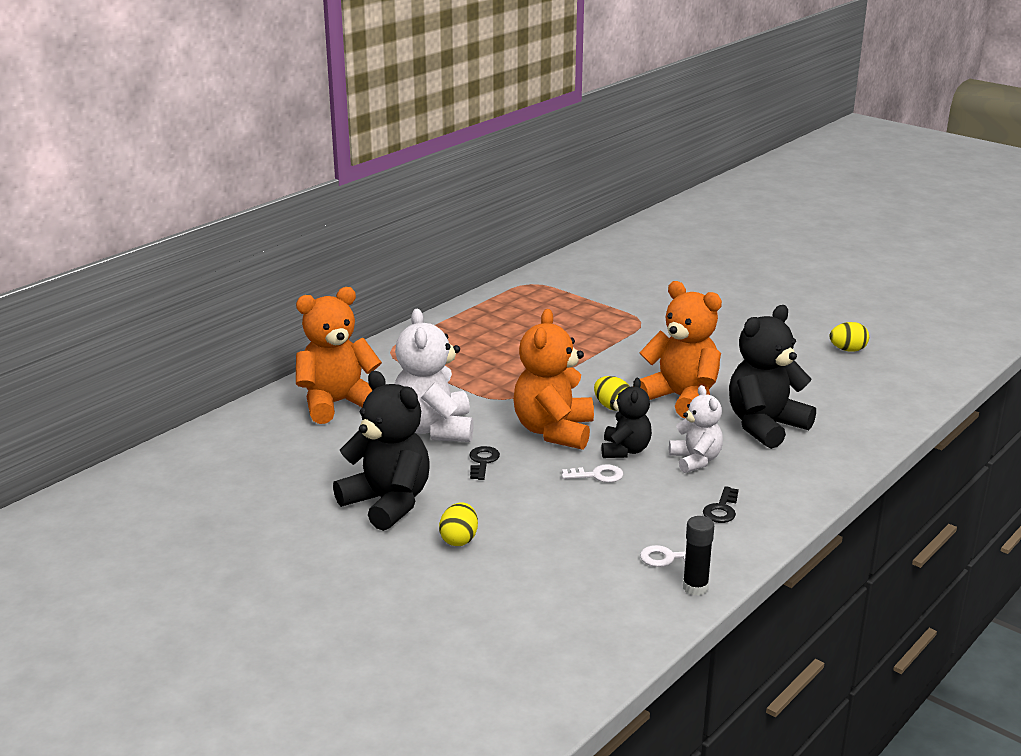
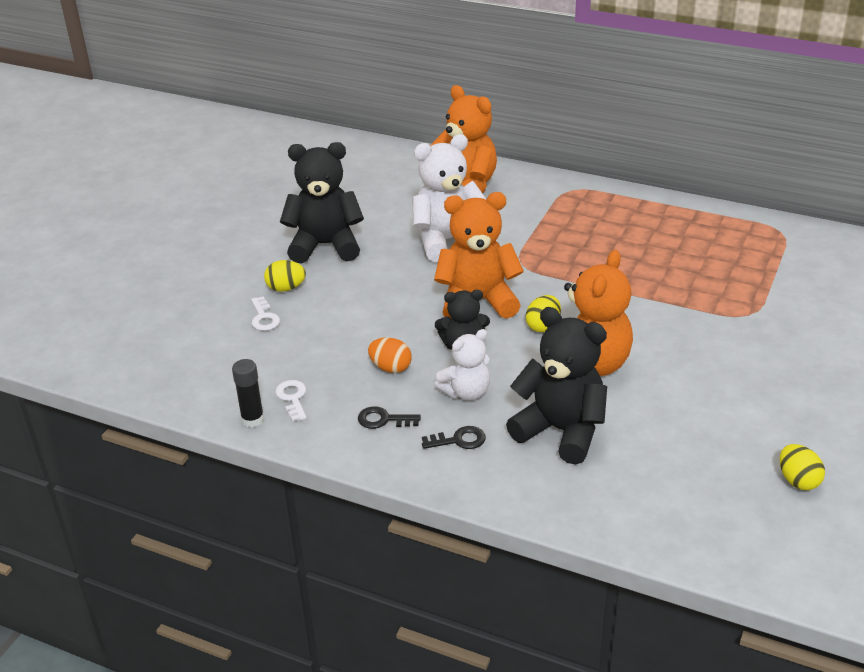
camera: 75 degrees right, 10 degrees up
black teddy bear [333,371,430,531] -> black teddy bear turned 120 degrees counterclockwise [280,142,364,263]
black key [469,446,500,480] -> black key moved to [422,426,486,449]
white key [562,464,623,483] -> white key moved to [251,296,280,331]
none -> orange egg [368,337,412,373]

